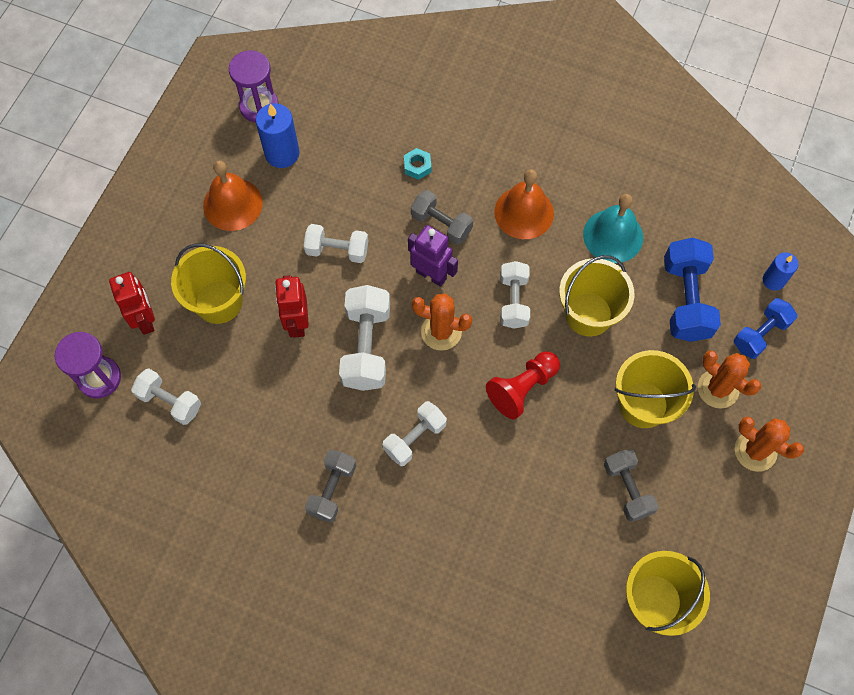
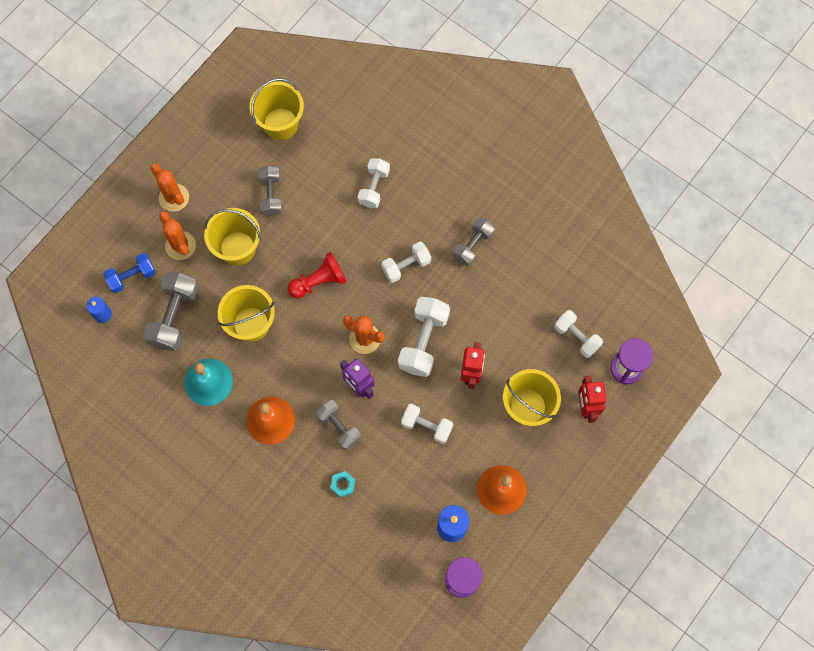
camera: 165 degrees left, 5 degrees up
white dumbbell [500,261,530,329] -> white dumbbell moved to [358,158,390,208]
blue dumbbell [664,238,721,342] -> grey dumbbell [143,272,199,351]

